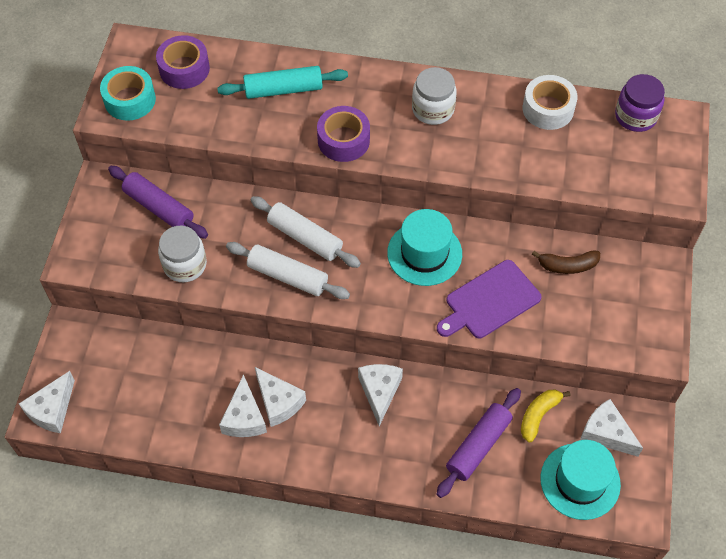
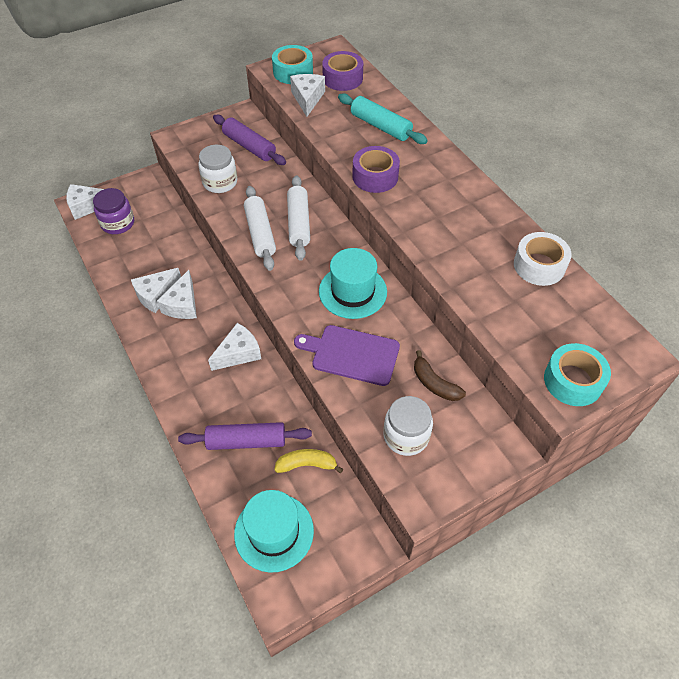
camera: 50 degrees right, 5 degrees down
purple rolling pin [108,166,208,239] -> purple rolling pin turned 45 degrees counterclockwise [213,115,286,165]
white jar [412,67,457,125] -> white jar moved to [383,396,433,456]
white cheese [580,399,643,457] -> white cheese moved to [290,74,325,117]
purple jar [615,74,665,132] -> purple jar moved to [93,188,134,234]
none -> turquoise tape [544,343,611,406]

